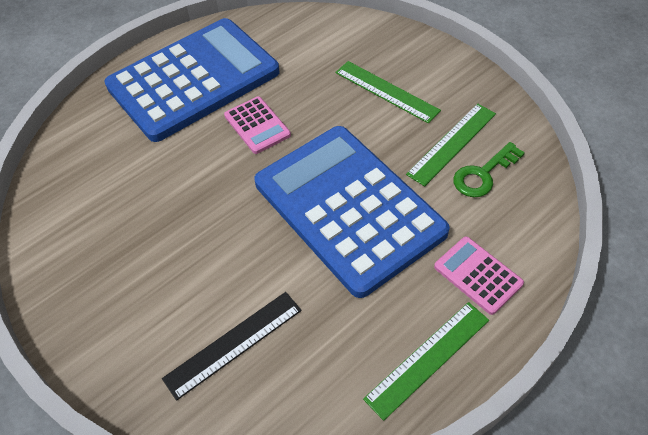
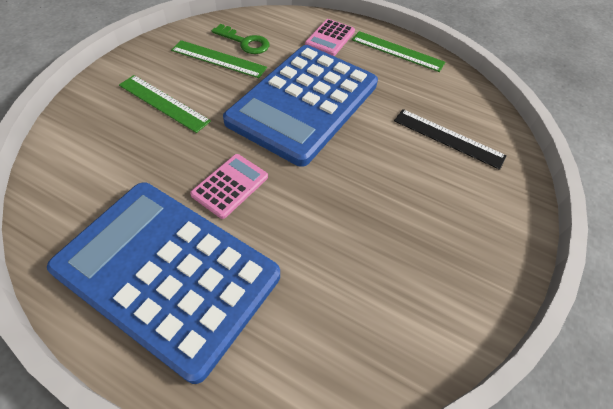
camera: 115 degrees left, 0 degrees up
green ruler [335,61,441,124] -> green ruler turned 75 degrees counterclockwise [119,75,211,133]

